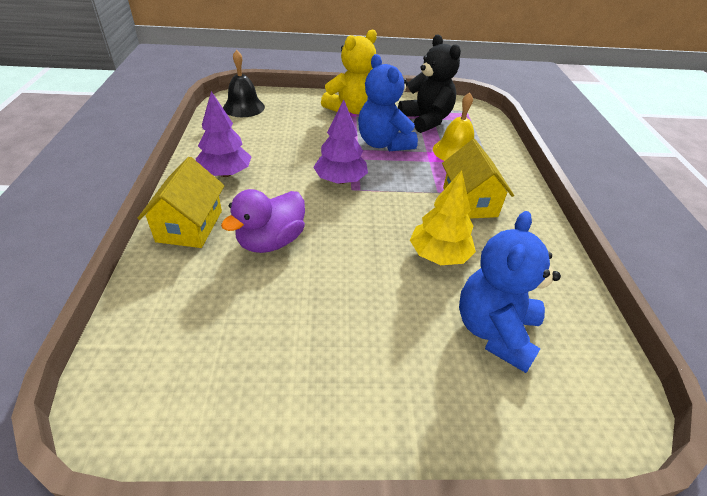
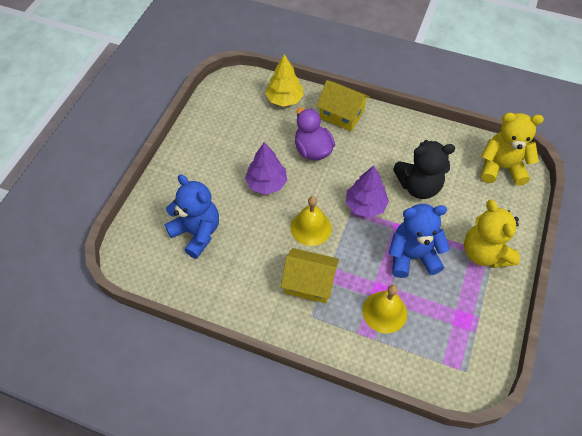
camera: 115 degrees right, 15 degrees up
purple tree [196,91,252,177] -> purple tree moved to [245,142,287,195]
black bell [223,50,265,117] -> yellow teddy bear [481,113,544,186]
black teddy bear [398,35,461,133] -> black teddy bear moved to [393,140,455,199]
yellow tree [410,170,476,265] -> yellow tree moved to [265,54,304,107]
none -> yellow bell [290,196,332,246]

